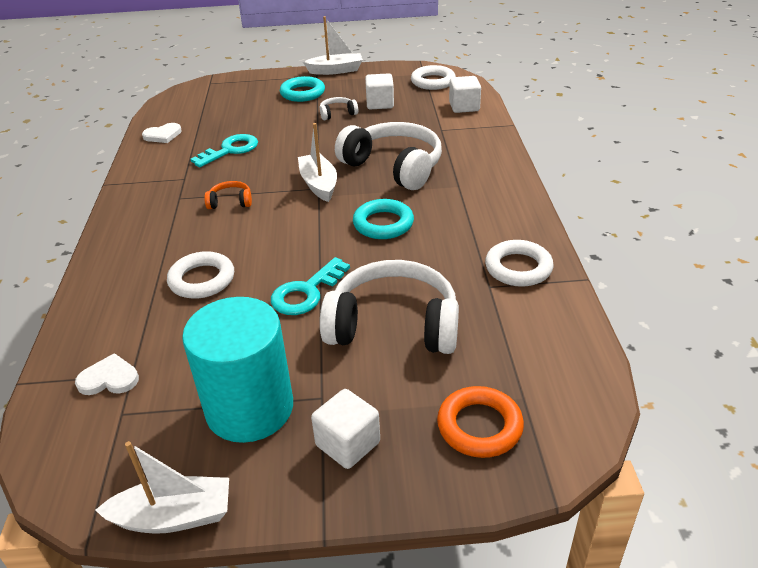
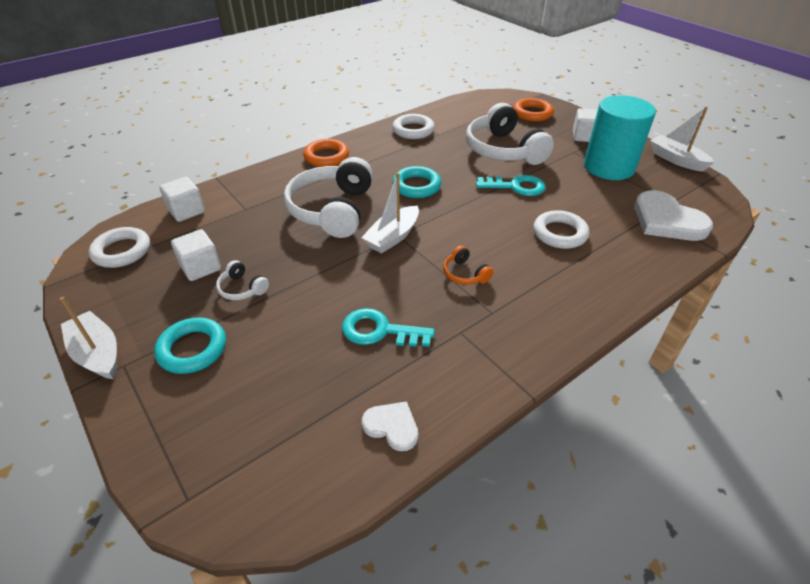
camera: 125 degrees left, 5 degrees up
white heart [75,353,139,395] -> white heart [634,190,713,241], size x1.88
none -> orange ring [303,139,349,167]

